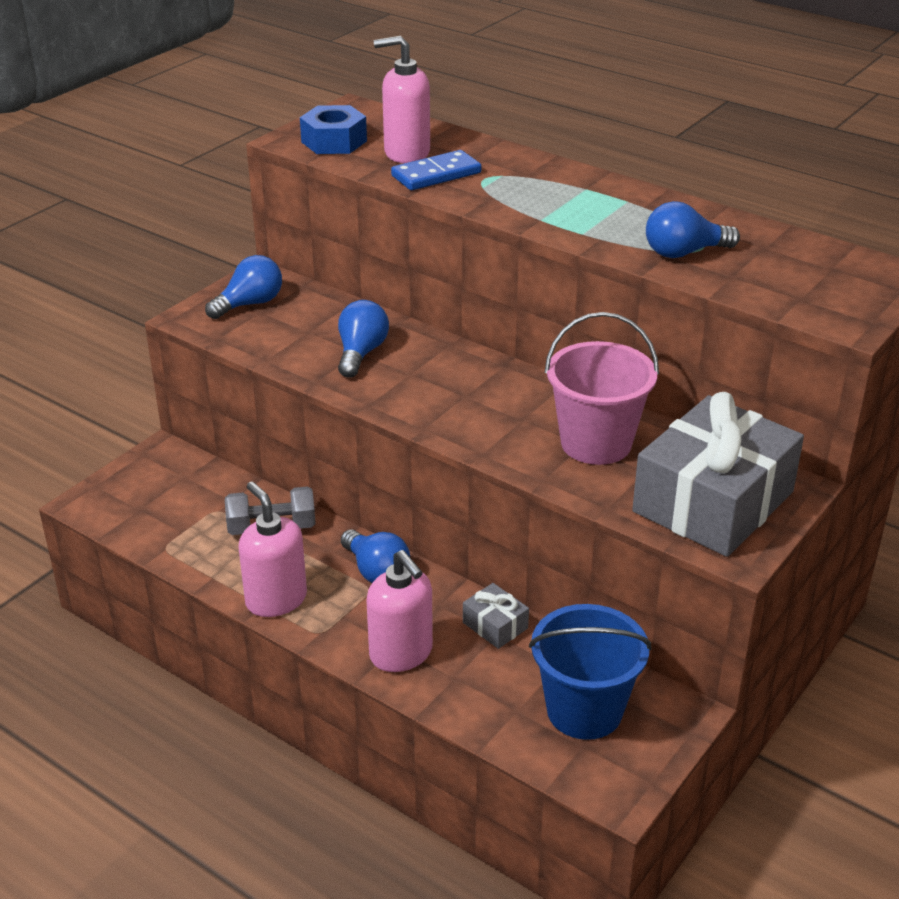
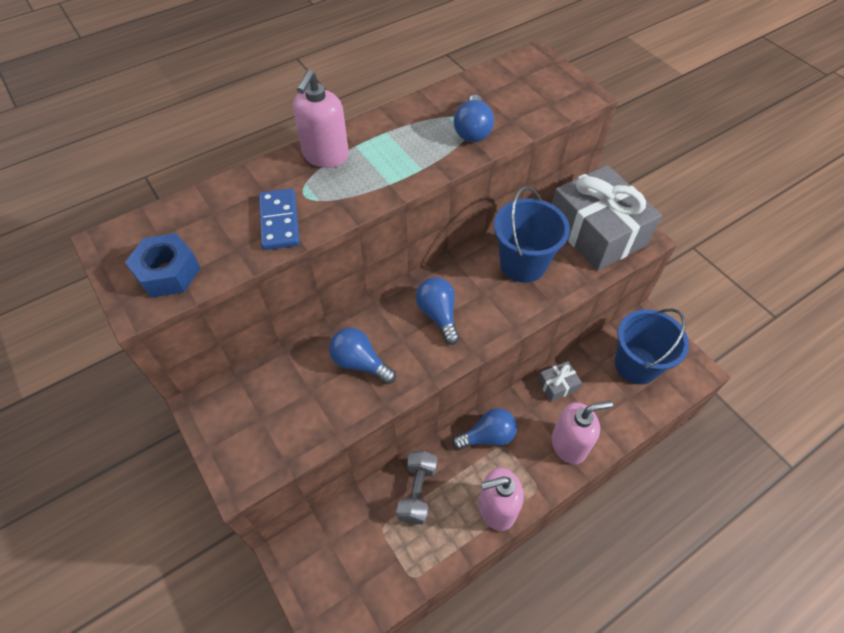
camera: 70 degrees left, 20 degrees up
blue light bulb [205,255,282,319] -> blue light bulb moved to [416,277,460,345]
pink soap dispenser [374,36,430,163] -> pink soap dispenser moved to [293,70,349,168]
pink bucket [545,312,659,465] -> blue bucket [494,186,570,283]

